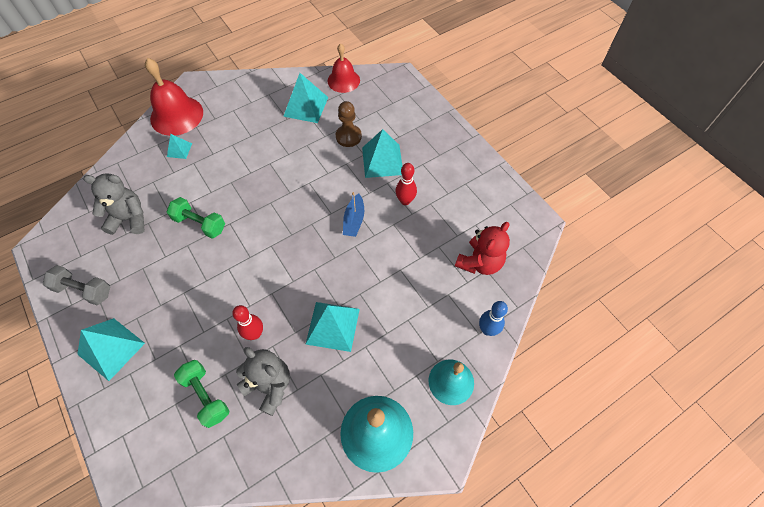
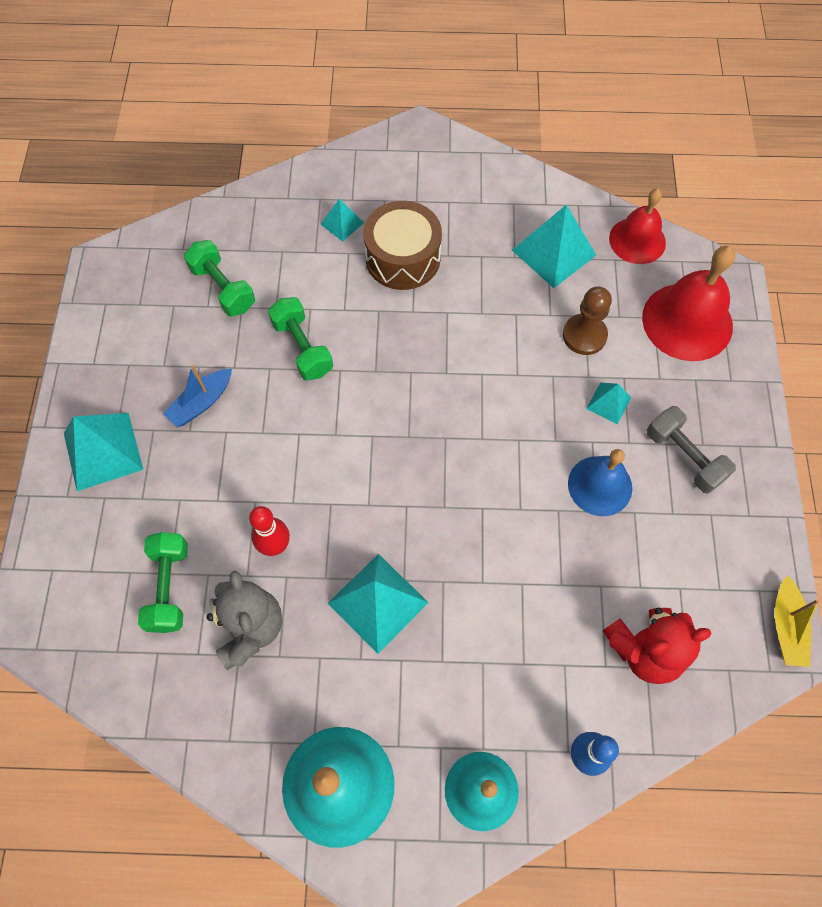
camera: 35 degrees right, 5 degrees up
grey dumbbell [43,265,110,305] -> grey dumbbell moved to [647,406,736,494]
grey teddy bear [83,173,145,235] -> green dumbbell [184,240,255,316]
red bell [145,58,203,136] -> red bell moved to [642,246,735,361]
blue boat [343,192,364,237] -> blue boat moved to [163,365,232,428]
turquoise pyramid [362,129,402,178] -> turquoise pyramid [586,382,632,424], size x0.53
red bowling pin [396,163,417,205] -> blue bell [568,449,632,516]
none -> brown drum [363,201,442,290]
none -> yellow boat [775,575,820,667]

